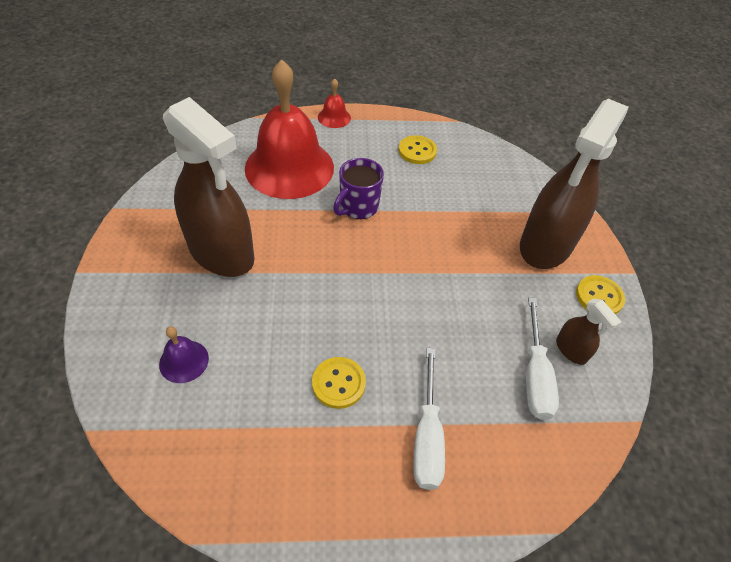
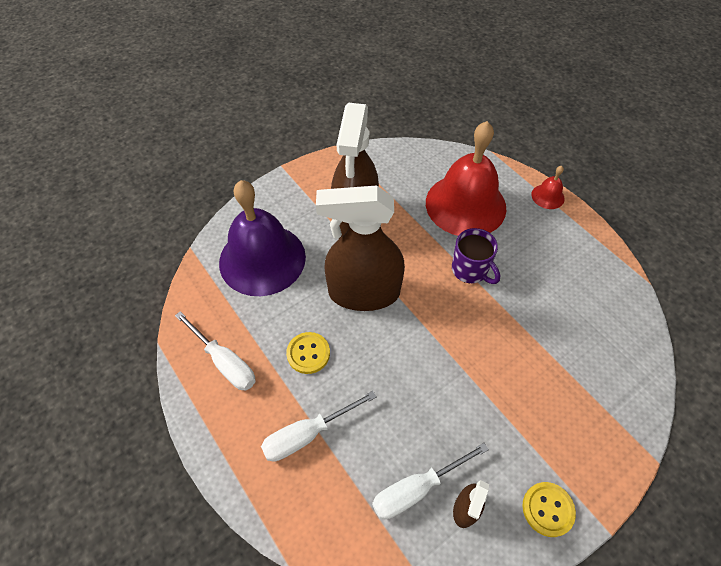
camera: 60 degrees right, 5 degrees up
purple bell [159,326,209,383] -> purple bell [219,180,306,296], size x2.44
purple mug [333,158,384,219] -> purple mug turned 135 degrees counterclockwise [452,228,500,284]
yellow button [399,135,437,164] -> none
brown spray bottle [520,99,629,269] -> brown spray bottle moved to [316,186,405,311]
none -> white screwdriver [175,311,256,391]

